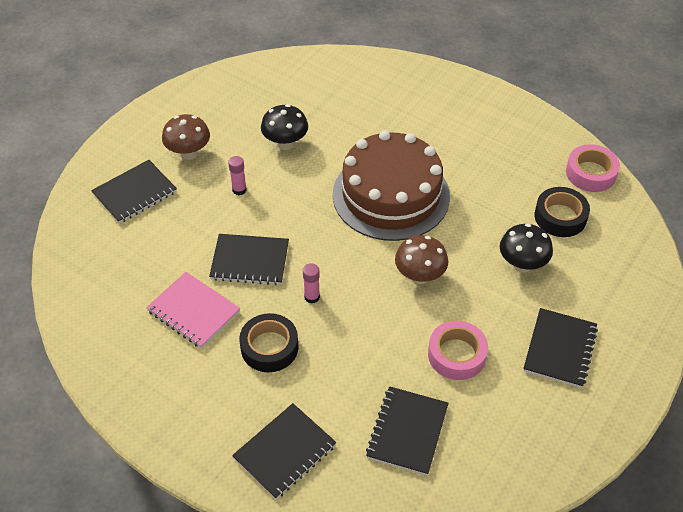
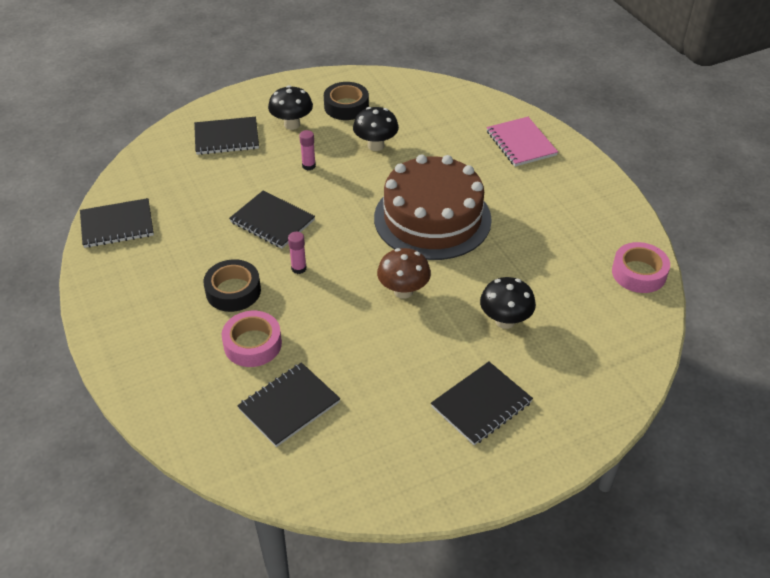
camera: 30 degrees right, 5 degrees down
pink notebook [146,272,240,349] -> pink notebook moved to [487,117,558,167]
brown mushroom [162,114,210,160] -> black mushroom [268,85,313,130]
black notebook [232,403,336,499] -> black notebook moved to [80,198,154,248]
pink tape [428,321,488,380] -> pink tape moved to [222,311,282,367]
black tape [534,187,590,237] -> black tape moved to [324,82,369,120]

